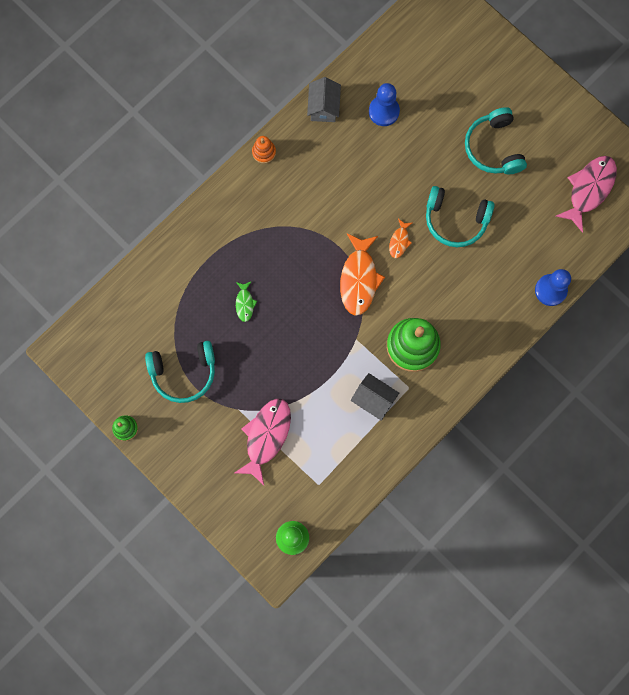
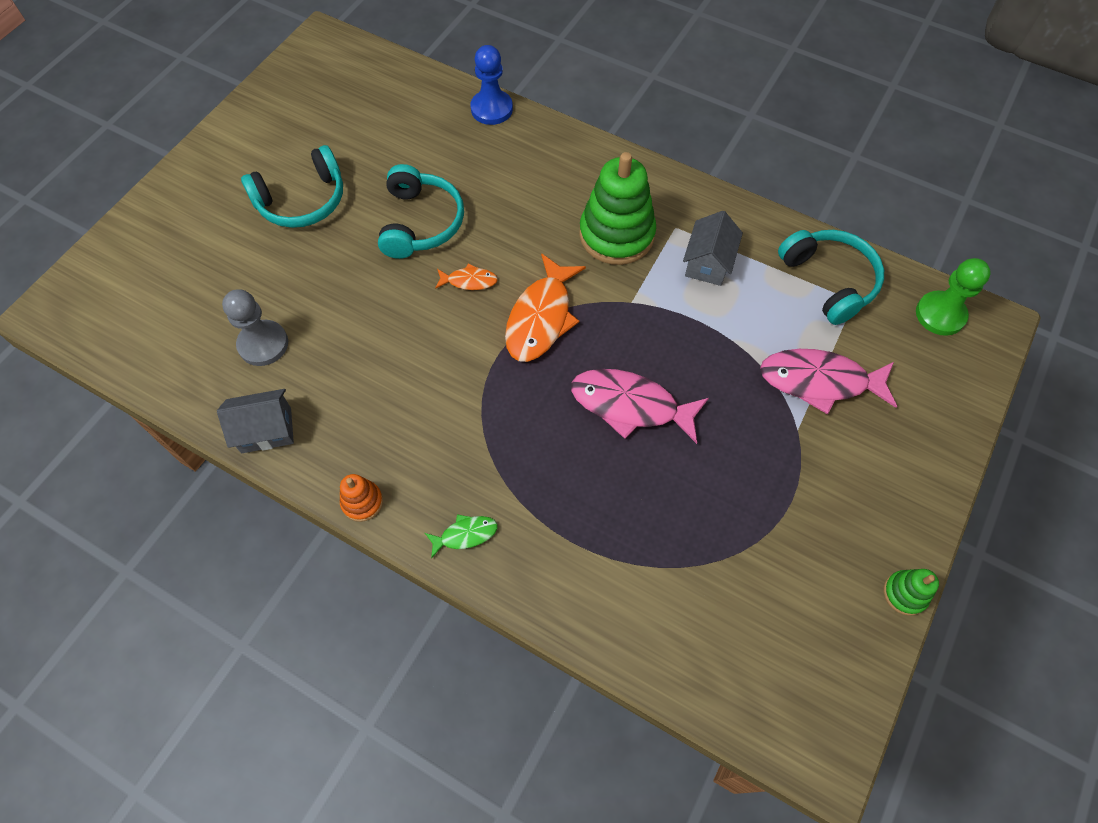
camera: 105 degrees left, 15 degrees down
turquoise headphones [145,341,215,403] -> turquoise headphones moved to [778,230,884,325]
green fish [236,281,257,322] -> green fish moved to [425,514,498,559]
orange fish [340,233,385,316] -> orange fish turned 120 degrees clockwise [505,253,586,362]
blue pawn [369,83,400,126] -> grey pawn [222,289,288,366]
pink fish [556,156,617,233] -> pink fish moved to [571,369,709,444]

